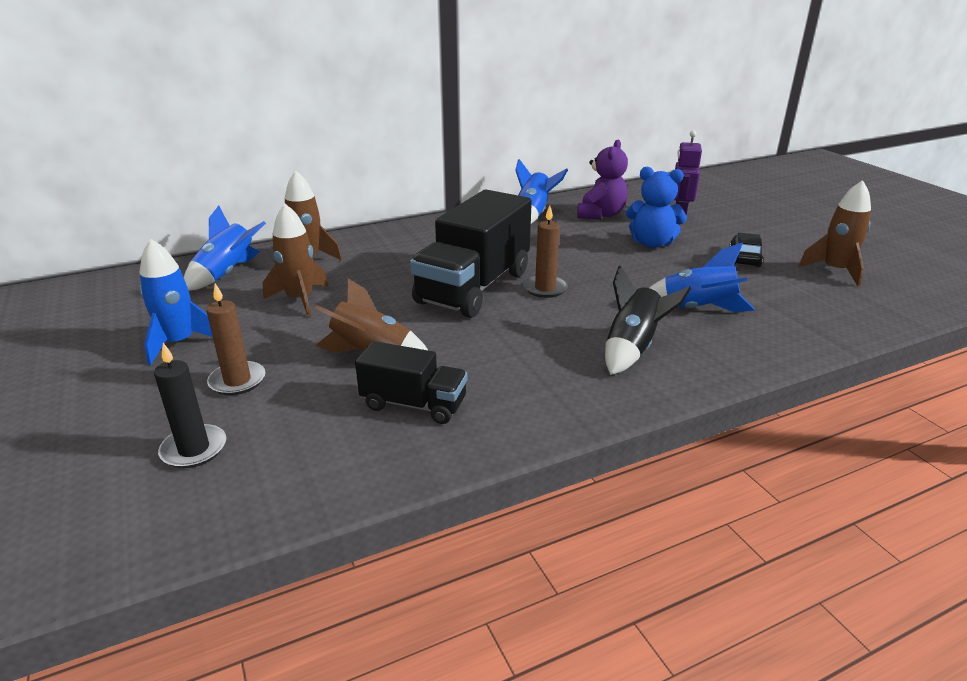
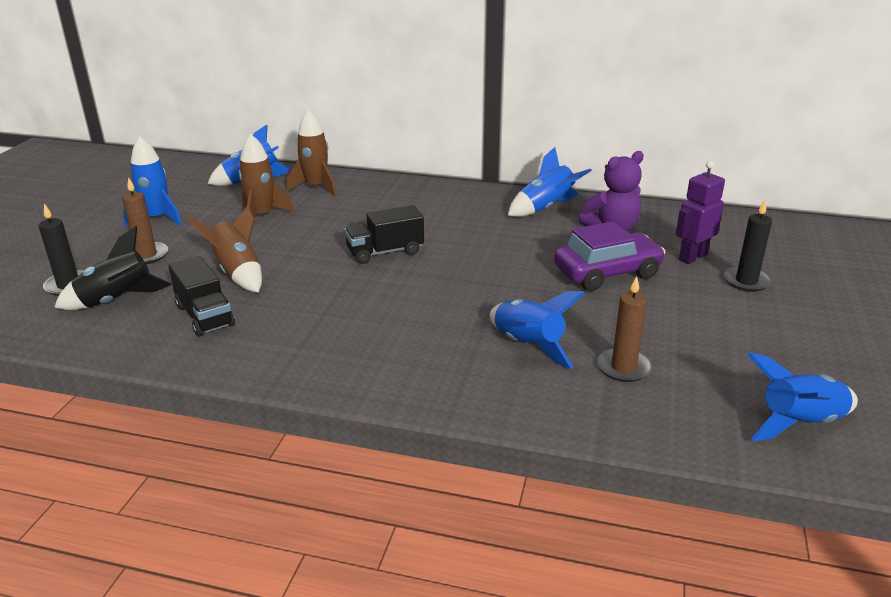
camera: 40 degrees right, 0 degrees up
black truck [410,190,532,318] -> black truck [344,205,424,264], size x0.54
brown candle [523,205,568,298] -> brown candle moved to [597,276,652,382]
black rocket [605,265,691,375] -> black rocket moved to [54,226,171,310]
blue teddy bear [626,166,687,248] -> purple car [554,221,665,291]
black car [729,233,763,267] -> none
brown rocket [798,180,871,287] -> none
none -> black candle [724,200,772,292]
none -> blue rocket [747,352,858,441]

